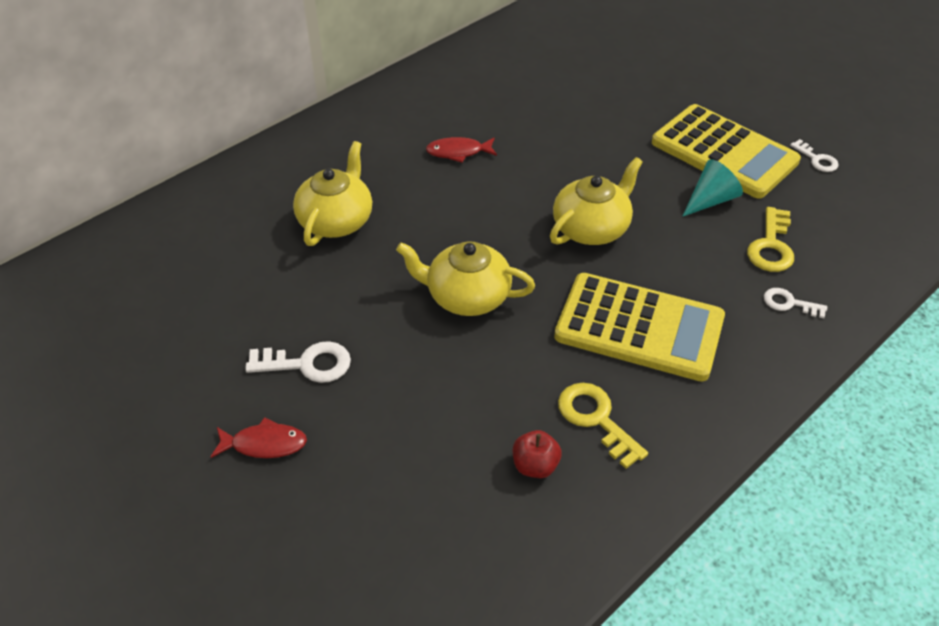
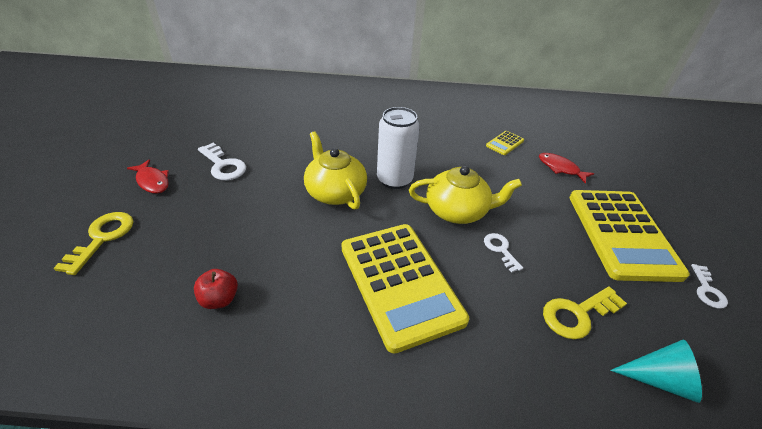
camera: 45 degrees right, 5 degrees down
yellow teapot [293,141,372,246] -> none
red fish [426,137,497,163] -> red fish moved to [539,153,594,184]
yellow key [558,383,648,469] -> yellow key moved to [53,212,133,275]
turquoise cone [682,159,743,217] -> turquoise cone moved to [610,340,702,403]
white key [764,288,827,318] -> white key moved to [484,233,523,273]
none -> white can [377,107,420,189]
none -> yellow calculator [486,131,524,155]

